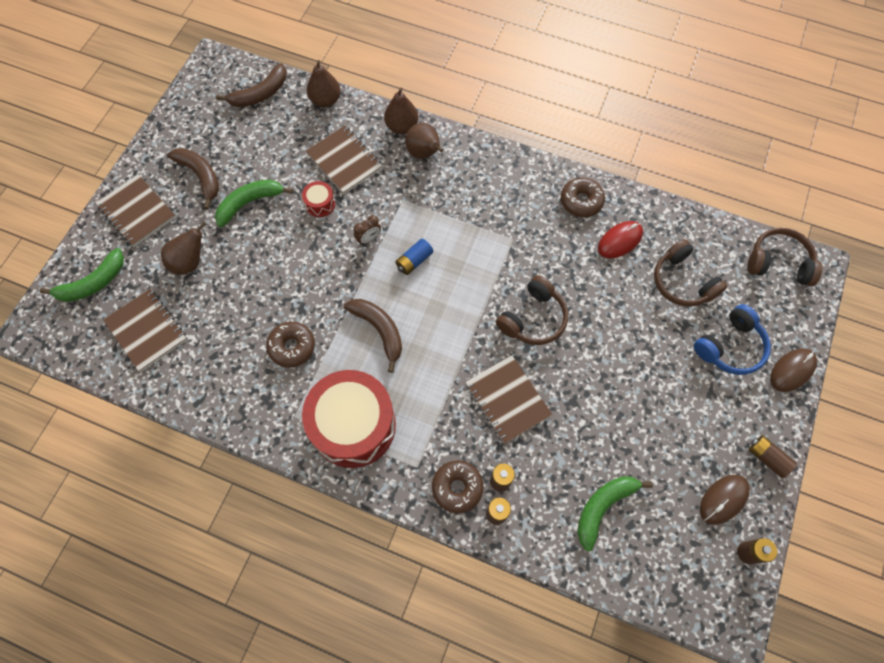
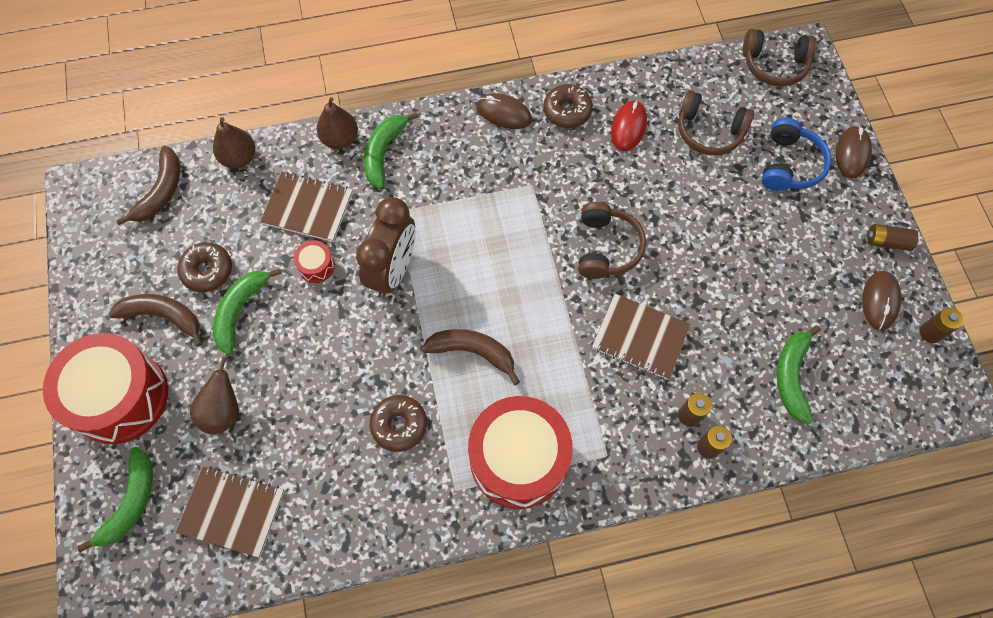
camera: 35 degrees left, 0 degrees up
brown notebook [96,174,176,247] -> red drum [43,333,168,444]
brown clock [354,215,381,245] -> brown clock [356,197,415,297], size x2.42
blue battery [395,239,433,275] -> none
brown pear [405,123,443,159] -> green banana [364,112,418,189]
brown donut [432,460,484,513] -> brown donut moved to [177,242,232,292]
brown headphones [747,228,823,286] -> brown headphones turned 150 degrees counterclockwise [743,29,817,86]
none -> brown mouse [477,93,532,129]

